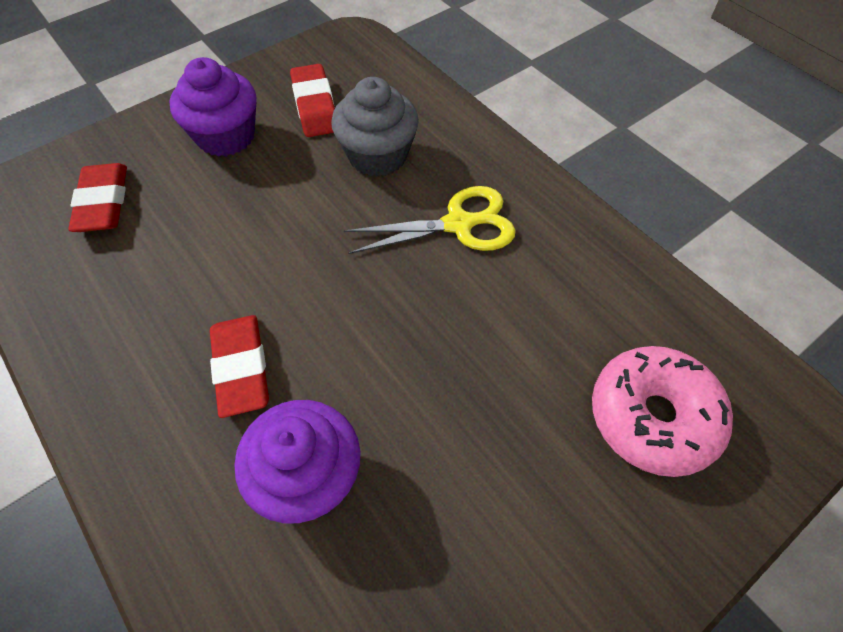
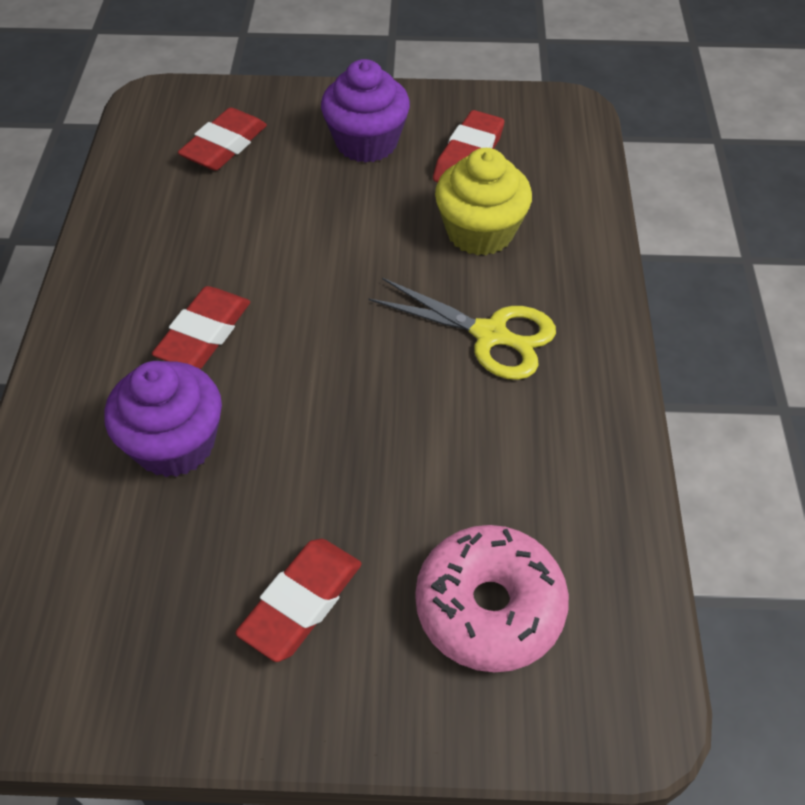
camera: 40 degrees right, 5 degrees down
grey cupcake [331,77,419,177] -> yellow cupcake [435,148,532,256]
none -> red eraser [235,539,362,662]

